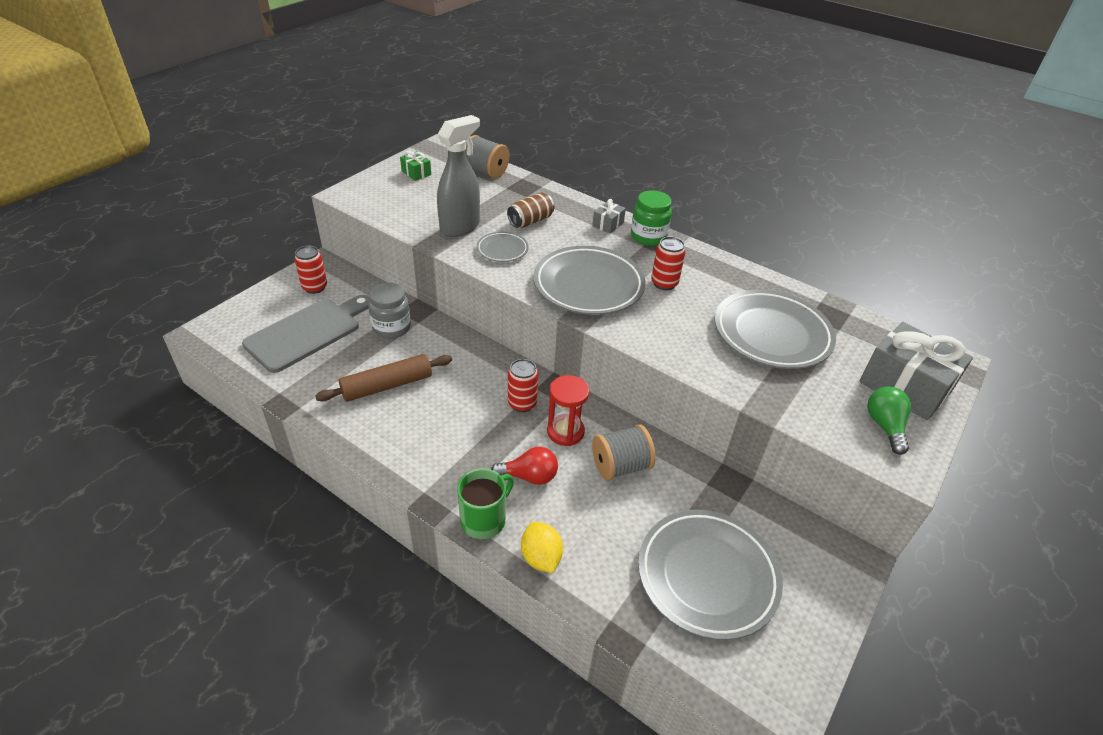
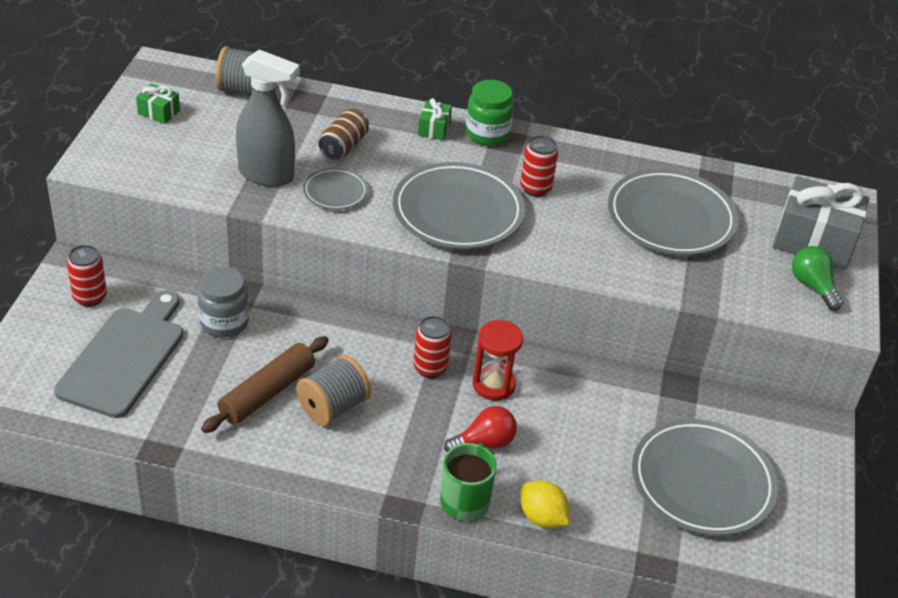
camera: 25 degrees left, 0 degrees up
grey spray bottle [437,115,480,237] -> grey spray bottle turned 90 degrees clockwise [236,49,300,187]
grey gift [592,199,626,234] -> green gift [418,98,452,140]
grey spool [592,424,656,481] -> grey spool moved to [296,355,371,426]

